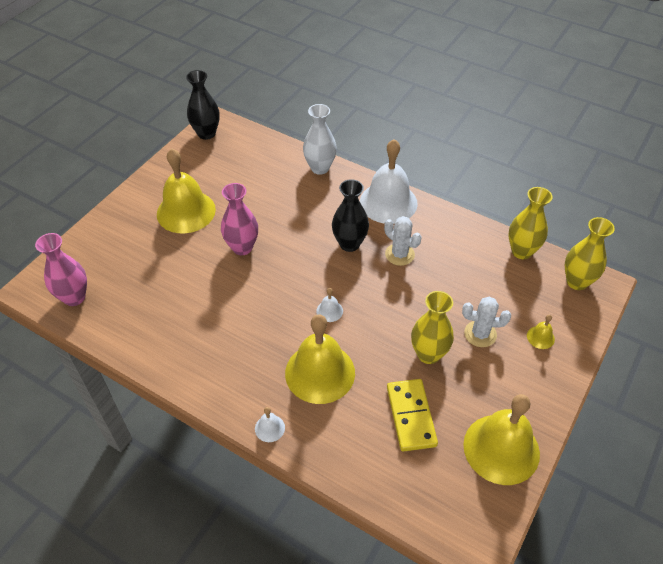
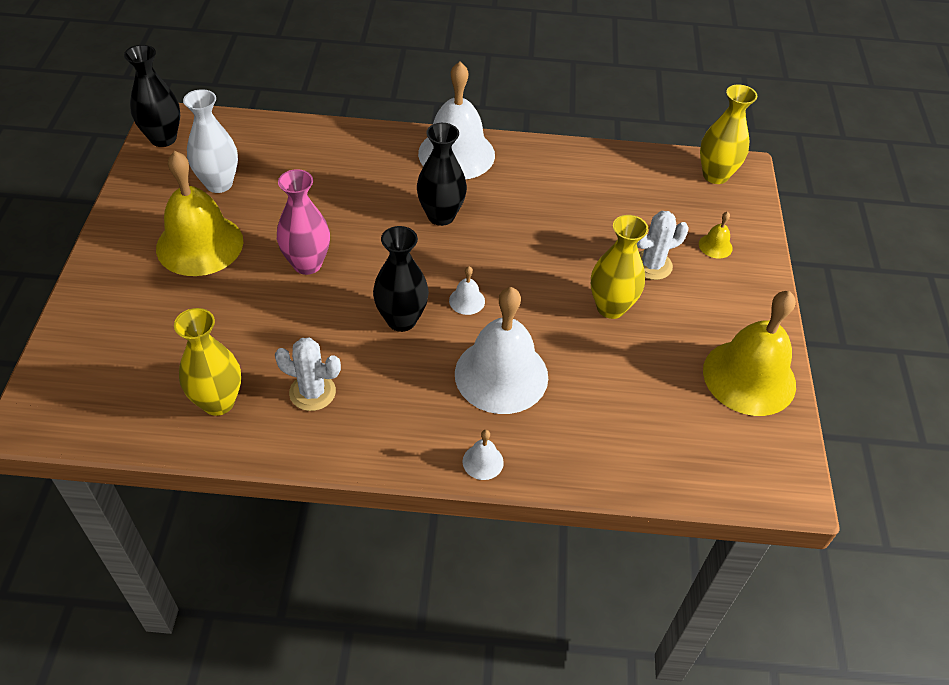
camera: 30 degrees left, 0 degrees up
pink vase [35,233,87,306] -> none
yellow bell [285,314,355,404] -> white bell [455,287,548,414]
white vase [303,104,337,175] -> white vase moved to [183,89,238,193]
white cactus [384,216,422,266] -> white cactus moved to [275,338,341,411]
yellow domino [387,379,438,452] -> none
yellow vase [509,187,553,259] -> yellow vase moved to [174,308,241,416]
none -> black vase [373,226,429,332]

